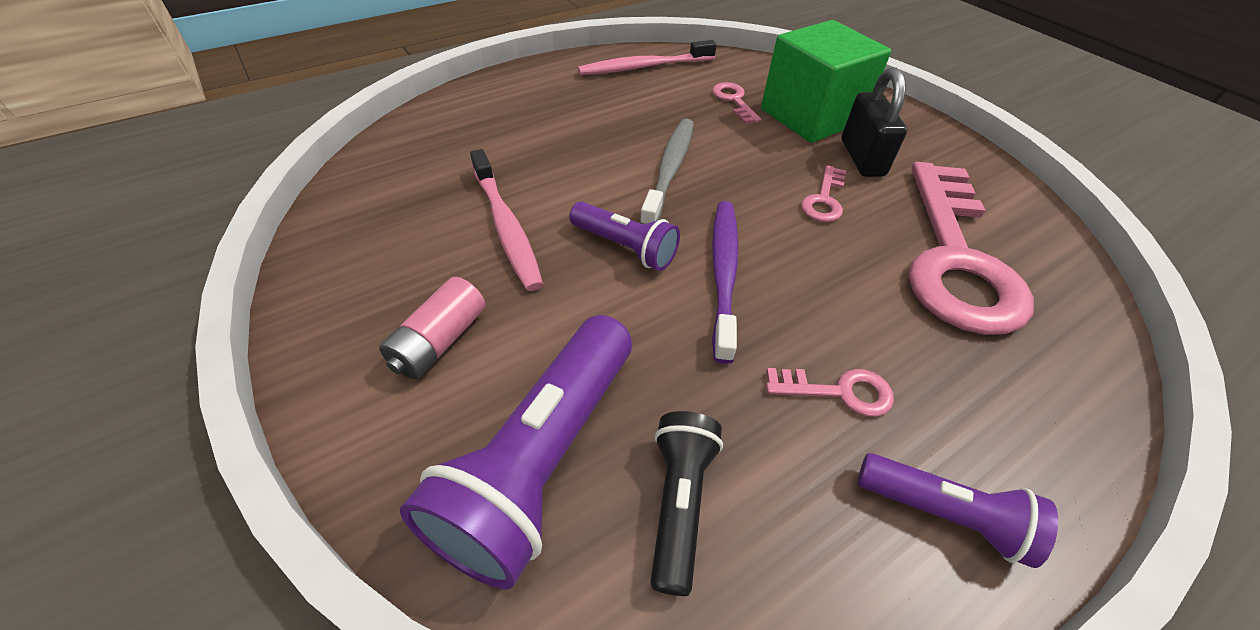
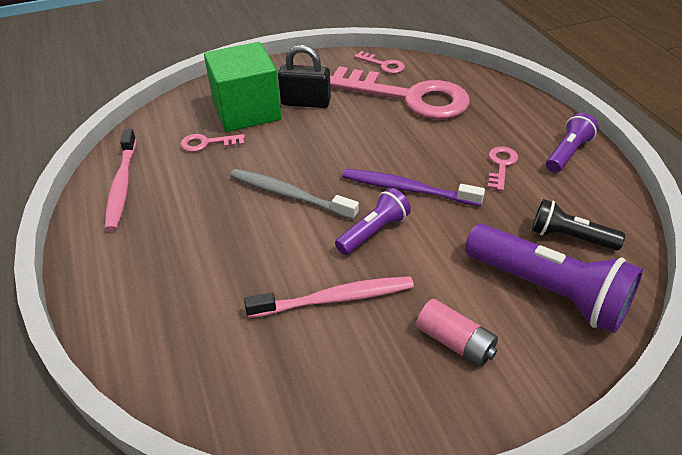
camera: 75 degrees left, 5 degrees down
pink key [801,165,846,222] -> pink key moved to [354,51,405,74]

